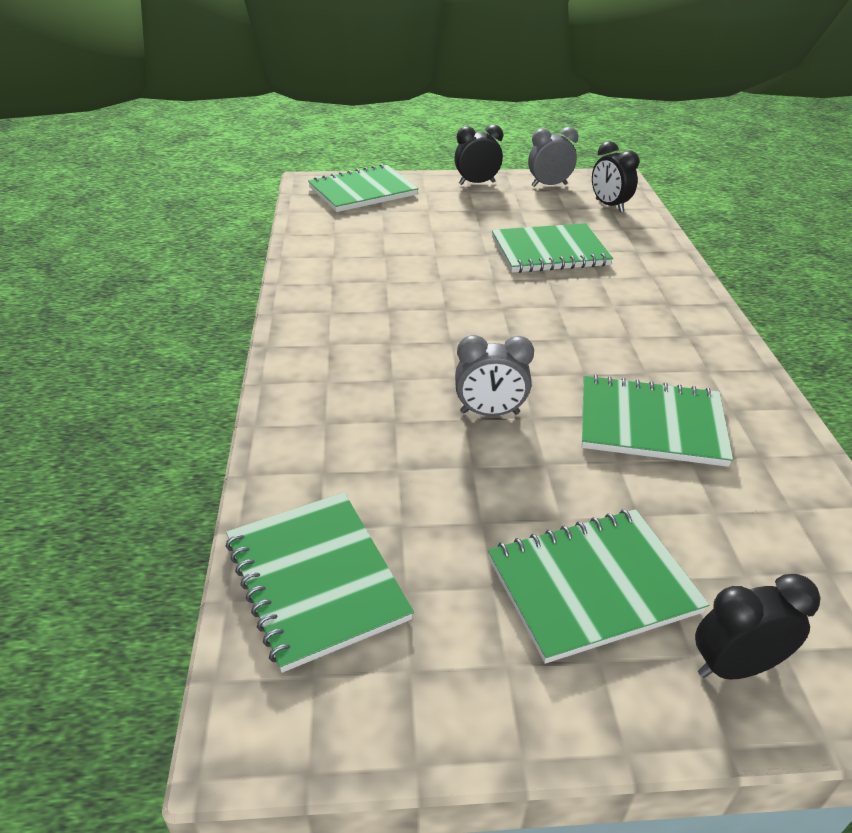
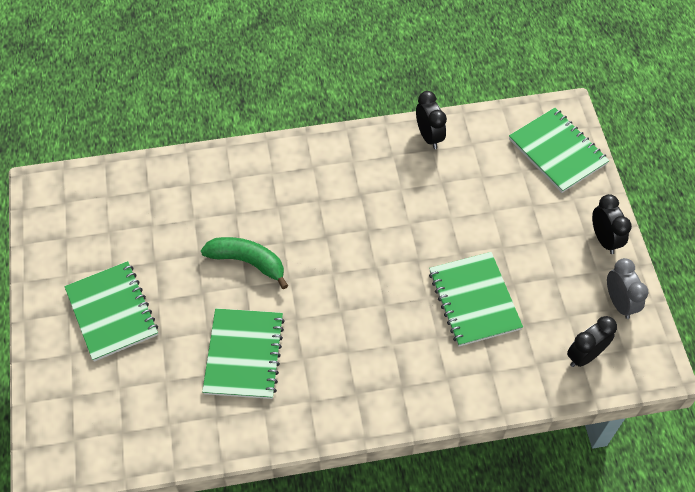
camera: 85 degrees right, 20 degrees up
green notebook [226,492,414,673] -> none
grey clock [455,335,534,416] -> green banana [201,237,288,289]
black clock [695,574,821,680] -> black clock moved to [416,91,447,149]

